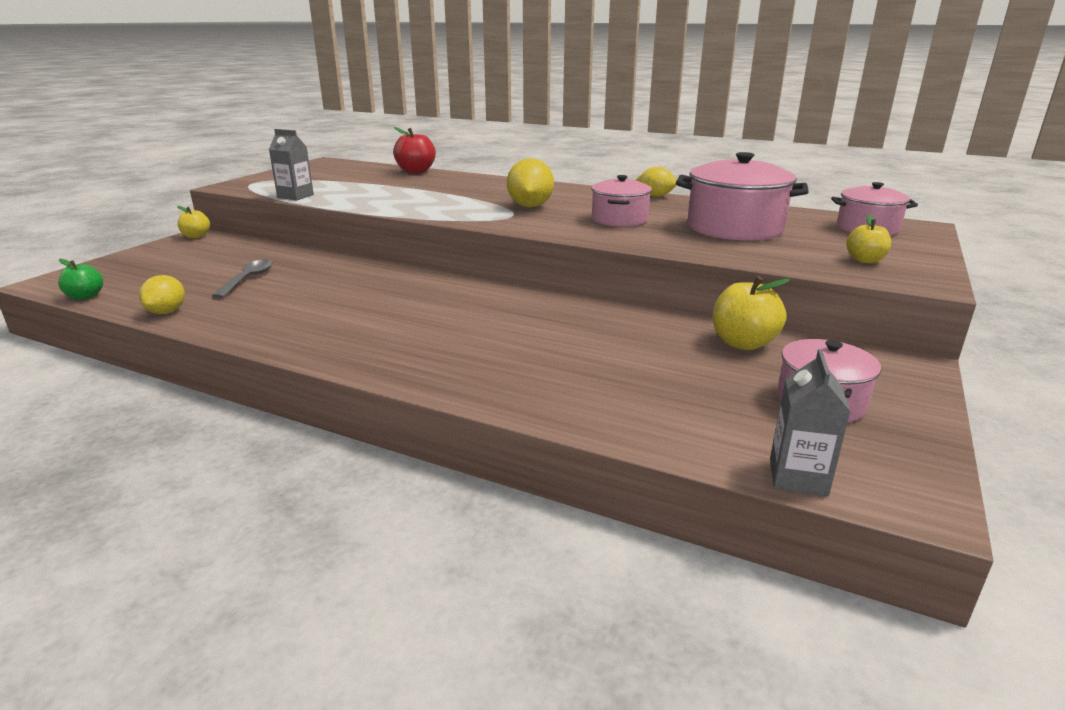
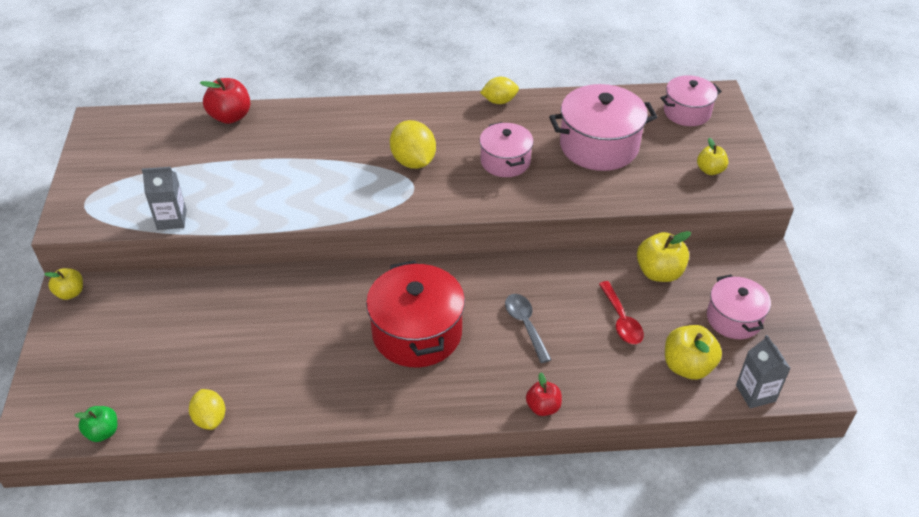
camera: 30 degrees left, 20 degrees up
grey spoon [212,259,273,298] -> grey spoon moved to [505,294,552,363]
none -> red pot [366,260,465,368]
none -> red apple [526,372,562,416]
none -> red spoon [599,281,644,344]
none -> yellow apple [665,325,722,380]

